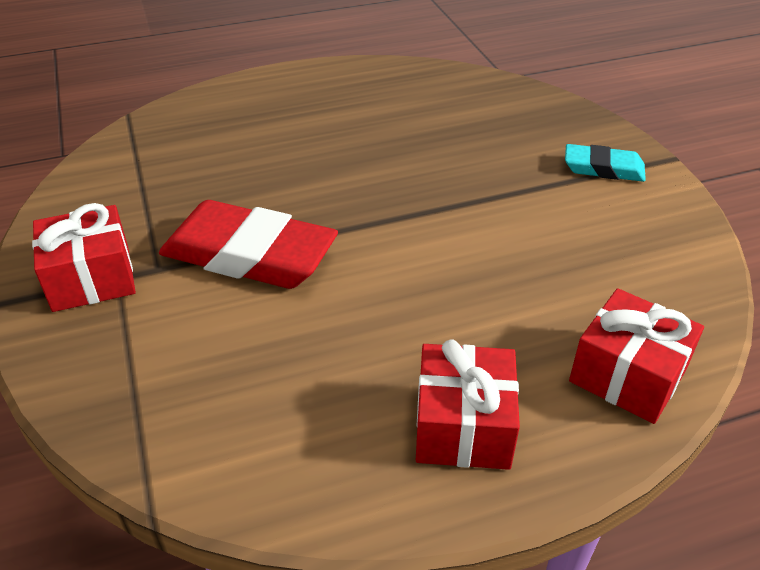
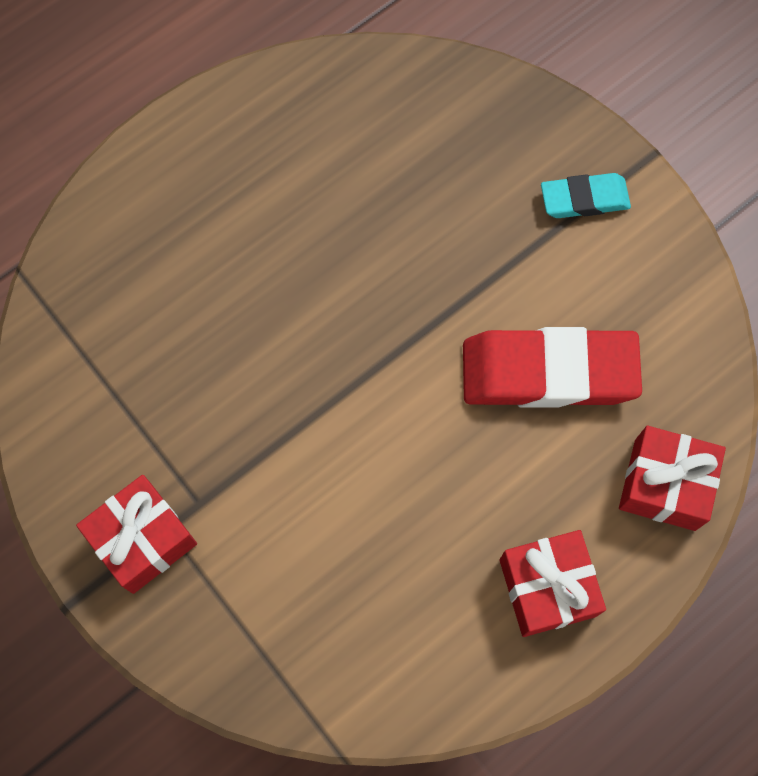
camera: 20 degrees left, 30 degrees up
red eraser [159,200,338,289] -> red eraser moved to [463,327,642,408]

